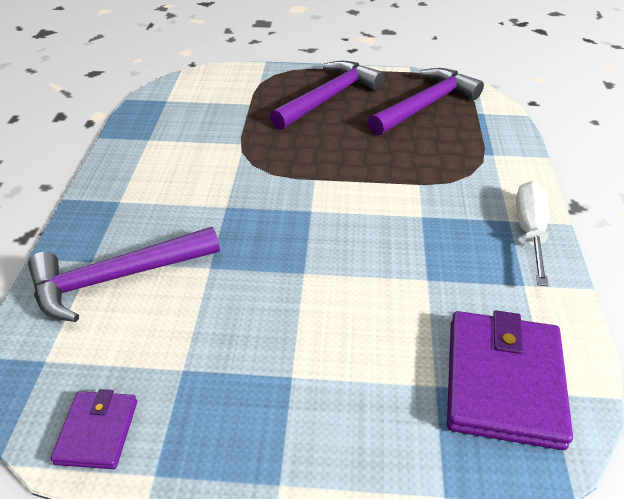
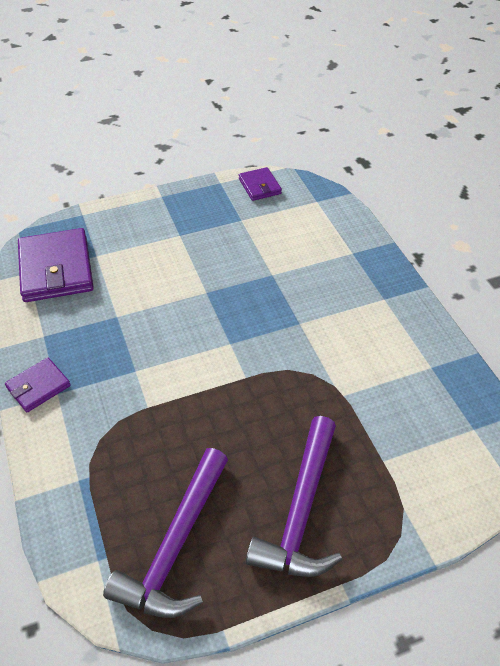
camera: 155 degrees right, 5 degrees up
purple hammer [28,227,220,322] -> none
white screwdriver [516,181,549,286] -> purple wallet [5,358,71,412]

